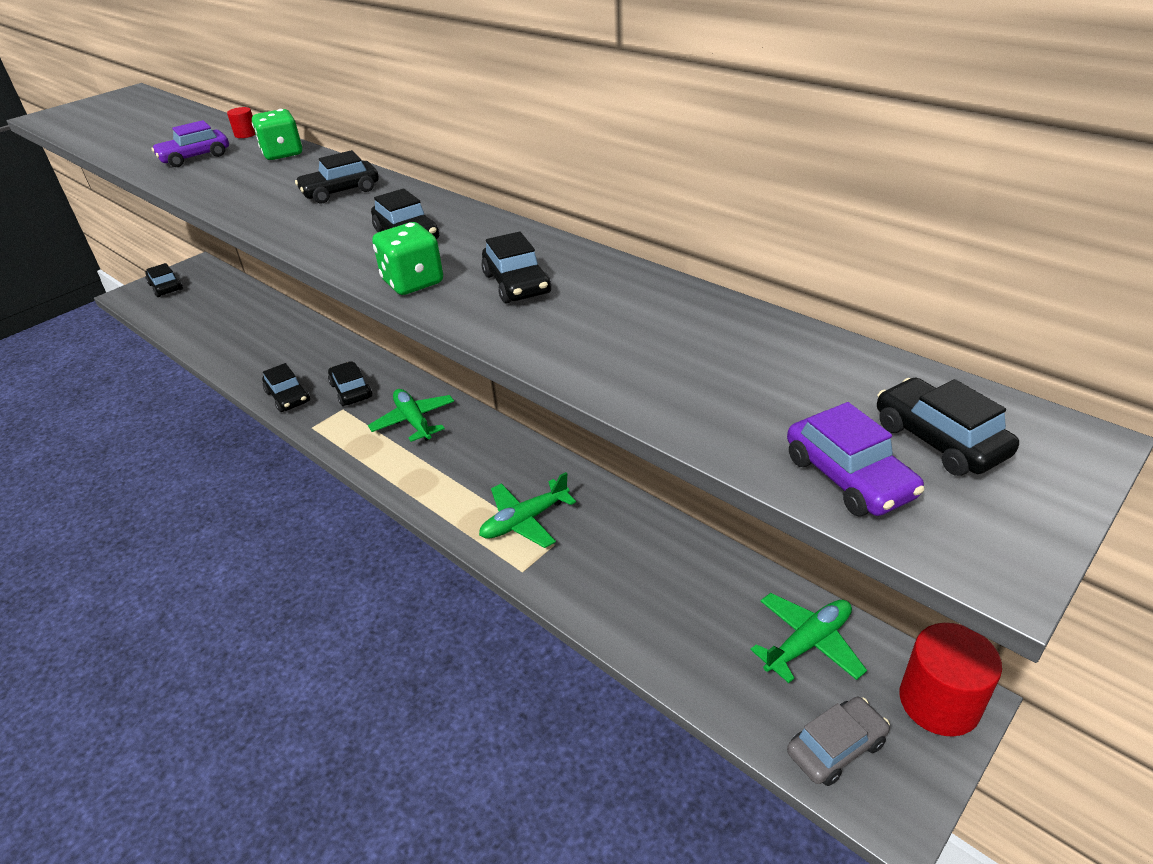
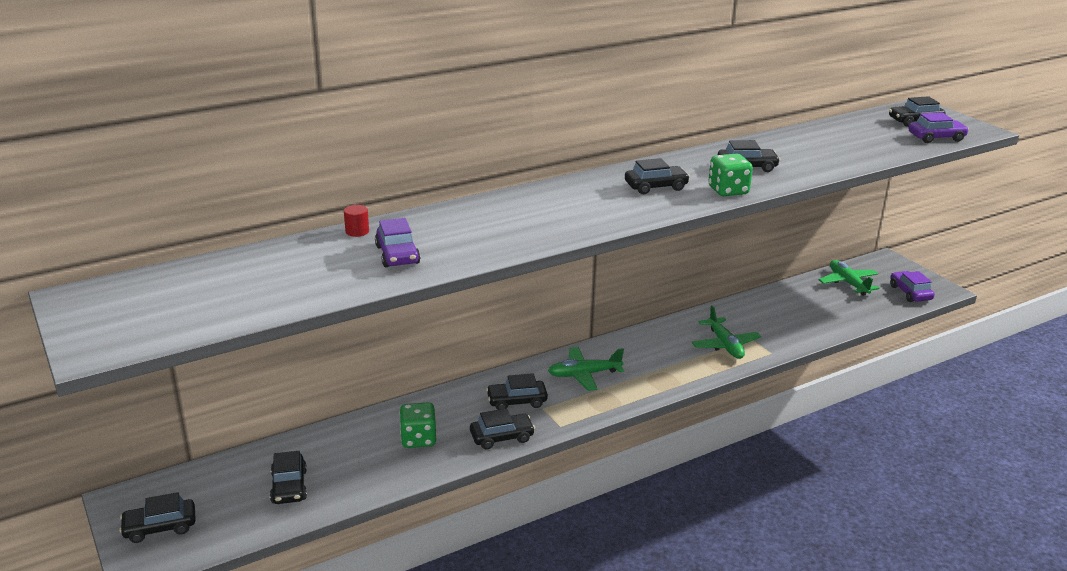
camera: 75 degrees left, 10 degrees down
green dice [252,109,302,160] -> green dice moved to [399,402,436,448]
black car [295,150,379,203] -> black car moved to [270,451,307,504]
grey car [787,697,890,786] -> purple car [890,271,935,302]
red cylinder [899,623,1002,737] -> none

